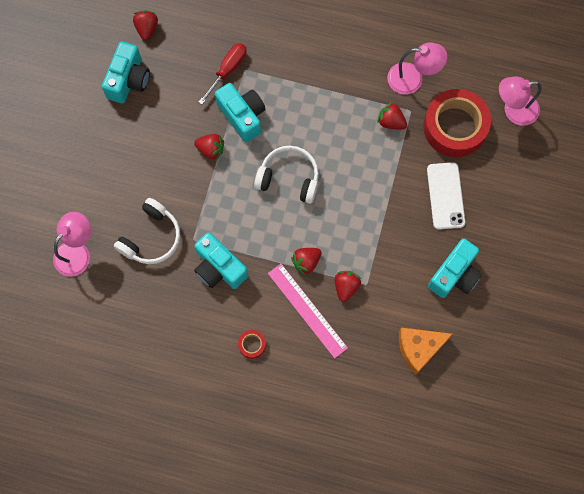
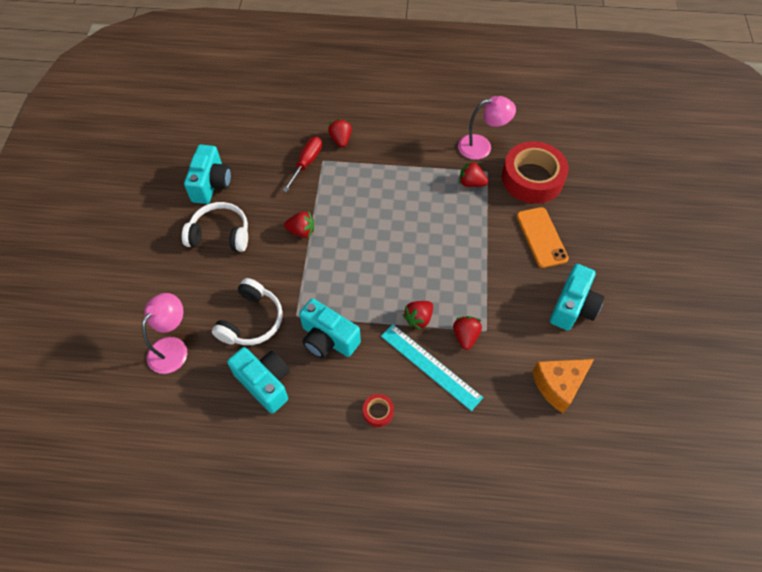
camera: 10 degrees left, 15 degrees down
red strawberry [133,10,158,40] -> red strawberry moved to [328,119,352,147]
turquoise camera [215,83,265,143] -> turquoise camera moved to [227,347,290,414]
white headphones [254,146,319,204] -> white headphones moved to [182,202,248,252]
pink ruler [268,264,348,358] -> turquoise ruler [381,324,483,411]
white phone [427,162,465,230] -> orange phone [516,207,569,268]
pink lamp [499,76,541,126] -> none

